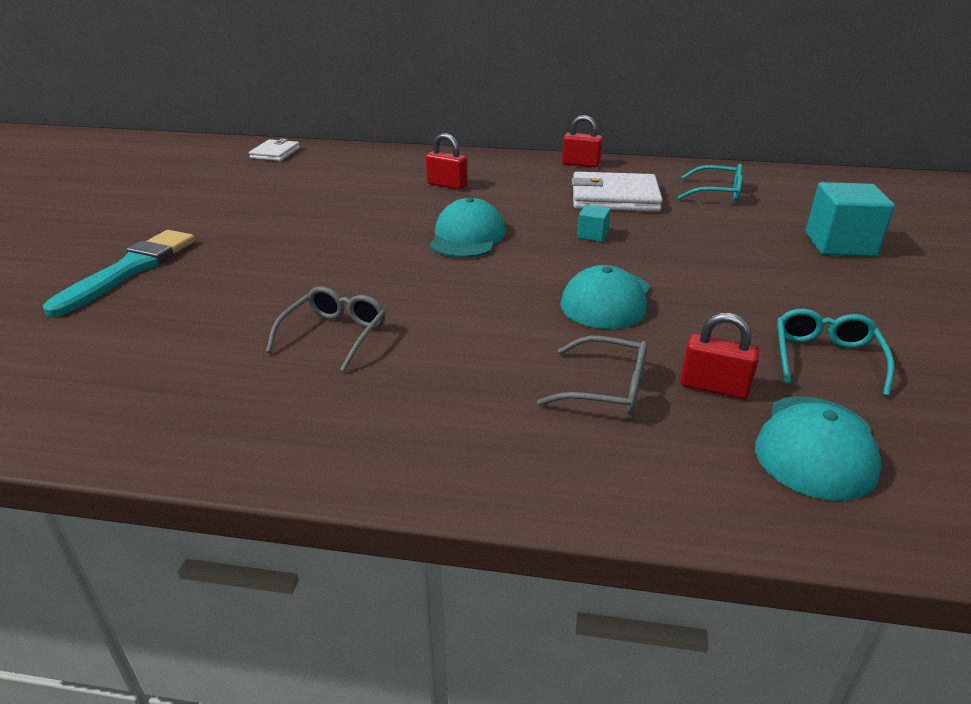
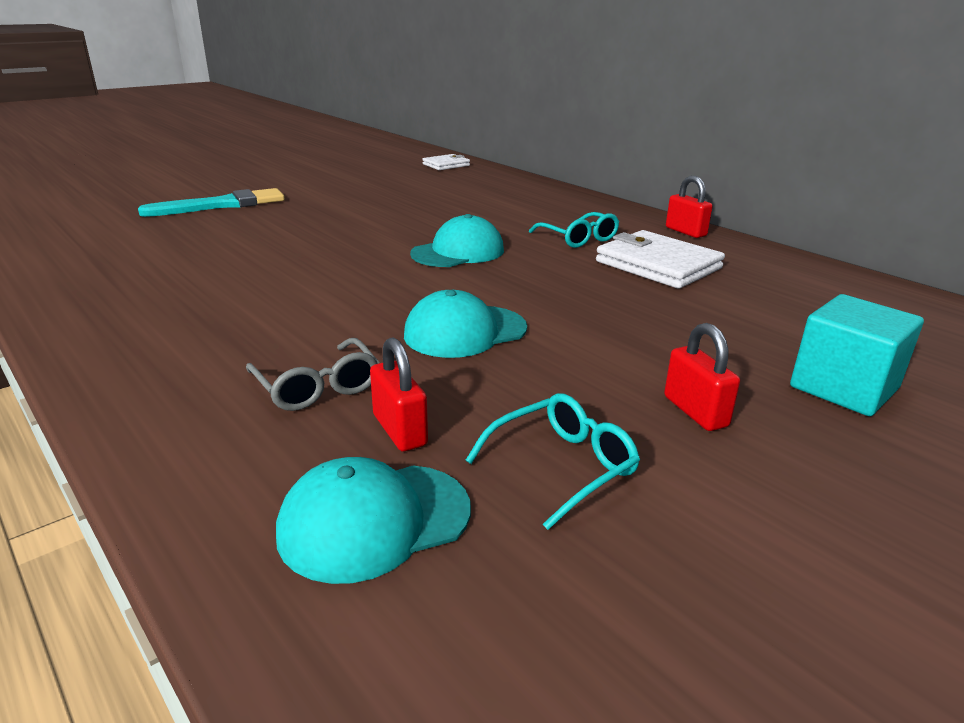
camera: 40 degrees right, 5 degrees down
grey glasses [266,286,386,372] -> none
red padlock [426,133,467,190] -> red padlock moved to [664,323,740,431]
turquoise cube [577,205,611,242] -> none
turquoise glasses [678,164,743,202] -> turquoise glasses moved to [529,212,619,248]

